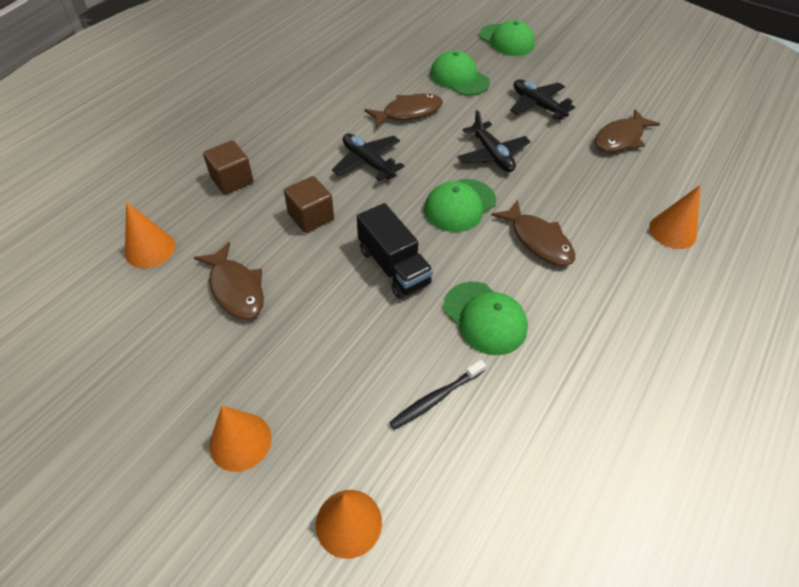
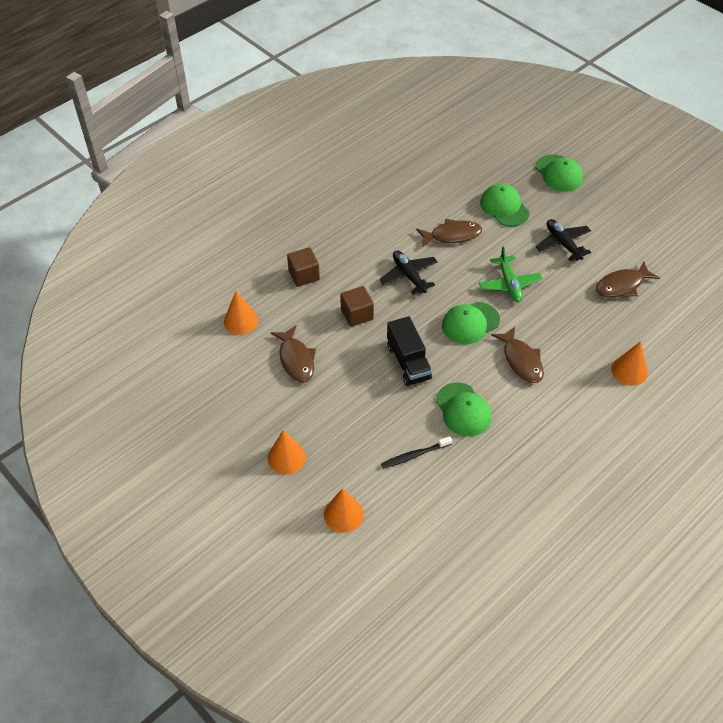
camera: 15 degrees right, 0 degrees up
black plane [457,110,531,172] -> green plane [479,246,542,302]

